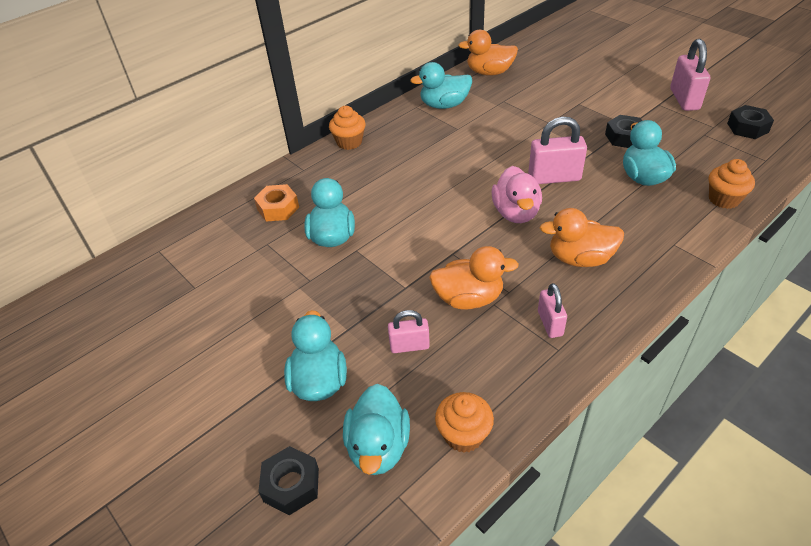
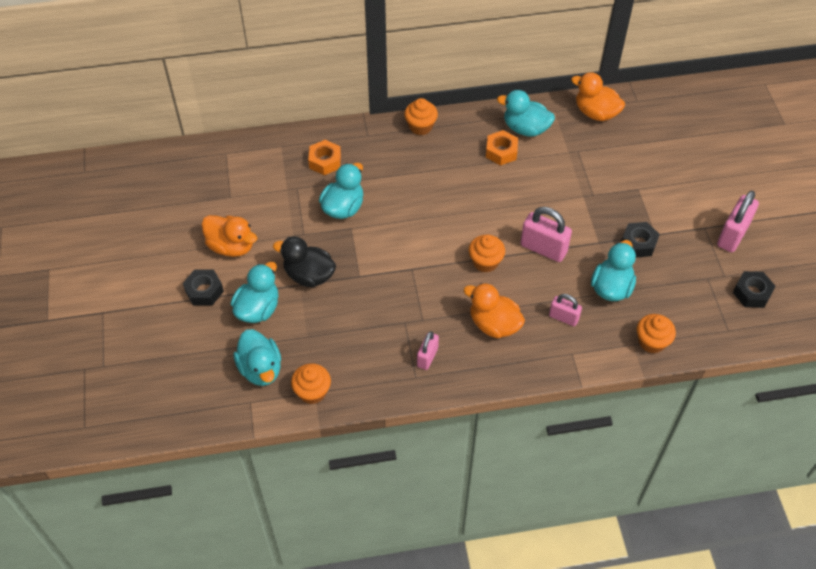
camera: 30 degrees right, 10 degrees up
black nut [258,446,319,515] -> black nut moved to [183,270,224,305]
turquoise duck [343,384,410,475] -> turquoise duck turned 60 degrees counterclockwise [233,329,281,386]
pink padlock [388,310,430,353] -> pink padlock moved to [549,294,582,326]
orange duck [429,246,519,310] -> orange duck moved to [201,215,257,257]
pink duck [492,166,542,223] -> orange cupcake [469,235,505,273]
none -> black duck [273,236,336,287]
none -> orange nut [486,130,518,165]

